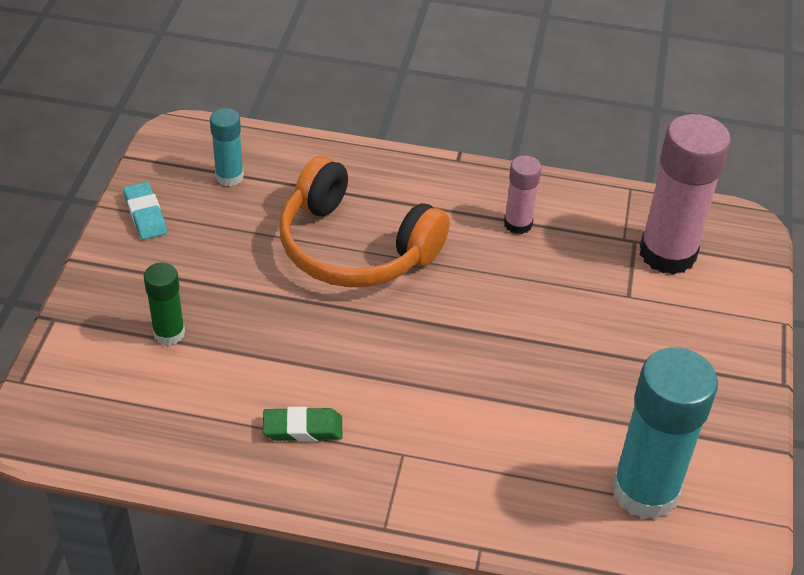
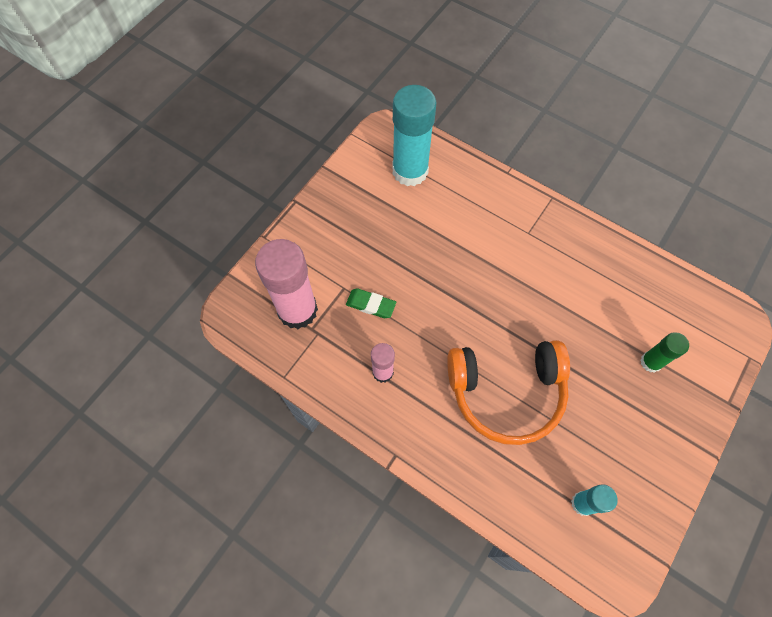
camera: 155 degrees left, 20 degrees up
turquoise eraser [123,182,167,240] -> none
green eraser [263,407,343,442] -> green eraser moved to [346,288,396,318]
orange headphones [280,156,450,287] -> orange headphones turned 120 degrees clockwise [447,340,570,445]

